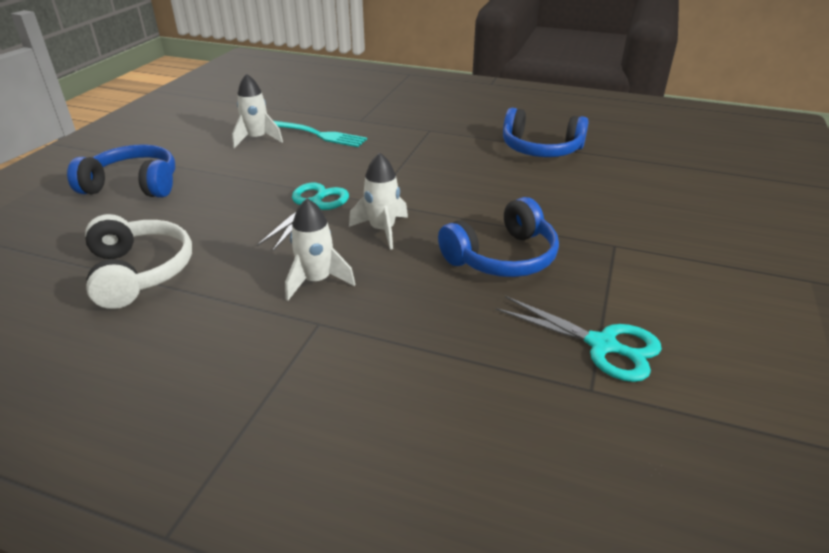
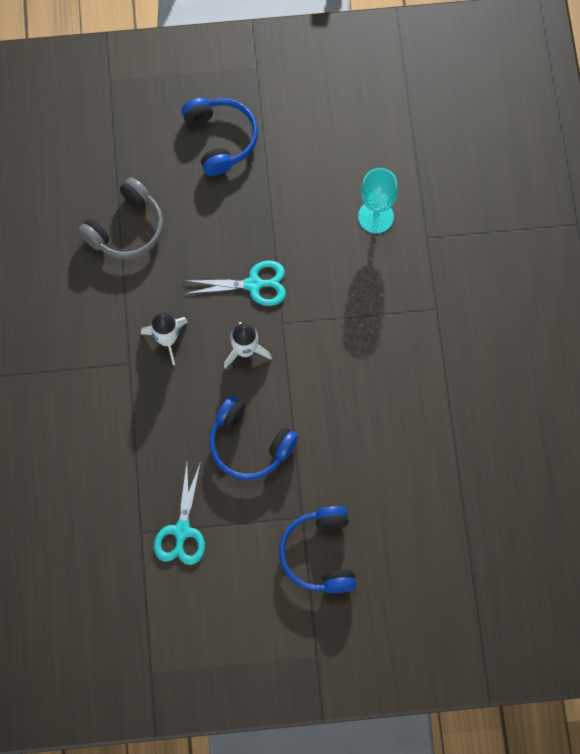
camera: 65 degrees right, 35 degrees up
white headphones [85,214,192,309] -> grey headphones [78,177,163,259]
white rocket [232,73,283,148] -> none
turquoise fork [274,121,367,147] -> turquoise goblet [358,168,398,233]
blue headphones [503,108,589,157] -> blue headphones moved to [279,506,356,593]

